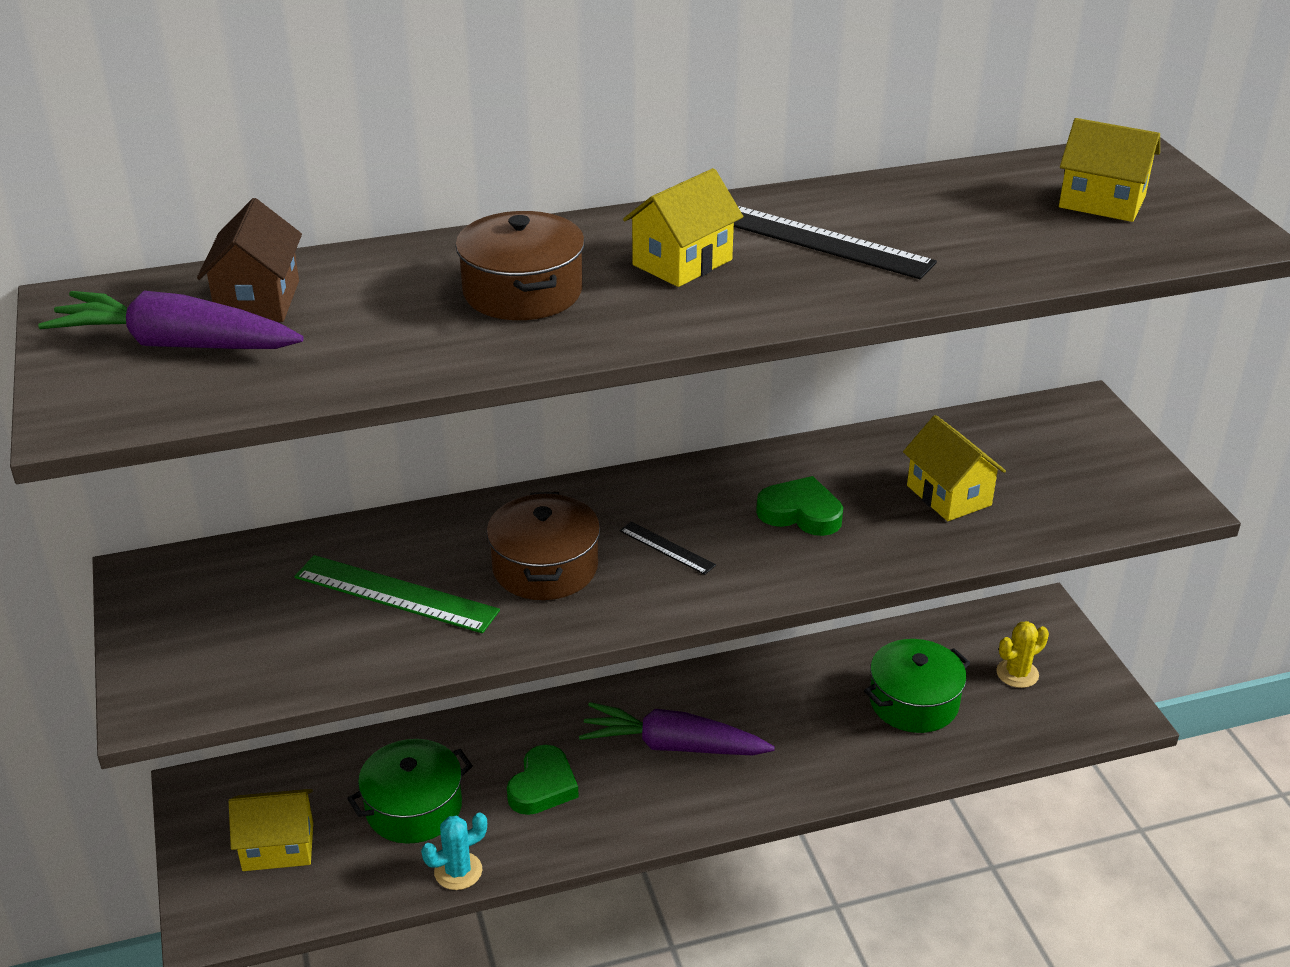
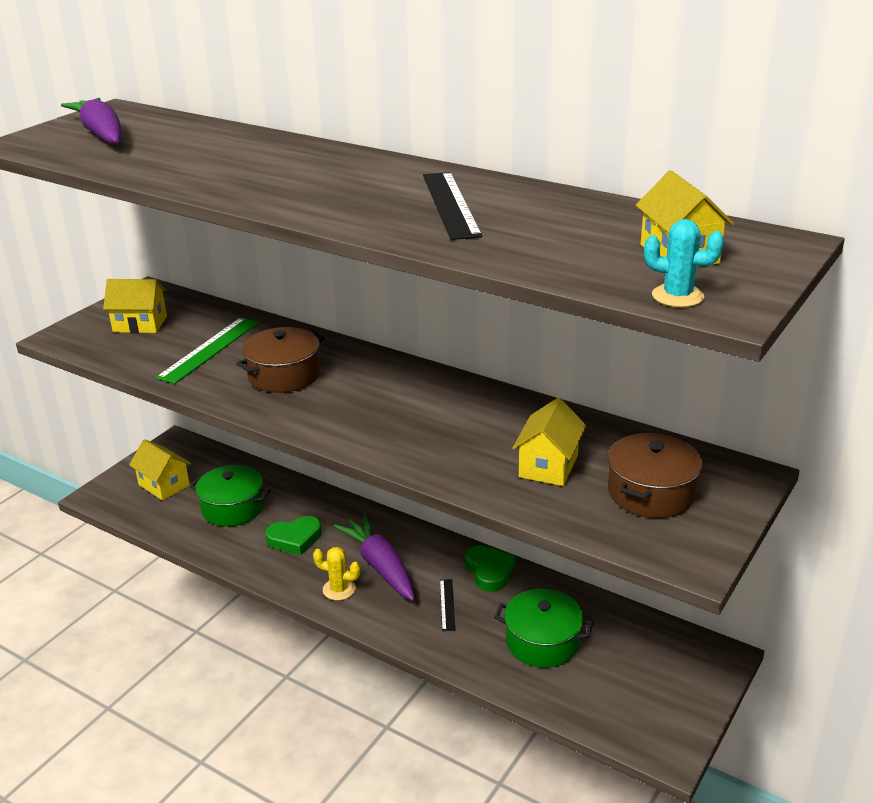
camera: 50 degrees right, 5 degrees down
brown house [197,198,302,322] -> none
green ruler [294,555,500,633] -> green ruler turned 45 degrees clockwise [156,317,259,384]
turquoise cactus [421,813,487,890] -> turquoise cactus moved to [644,219,724,307]
brown pot [455,211,585,320] -> brown pot moved to [608,433,703,518]
black ruler [619,522,716,575] -> black ruler moved to [440,579,455,631]
yellow house [623,168,743,287] -> yellow house moved to [103,279,167,333]
green heart [756,476,843,536] -> green heart moved to [465,545,515,592]
yellow cactus [996,621,1049,688] -> yellow cactus moved to [313,547,360,601]

